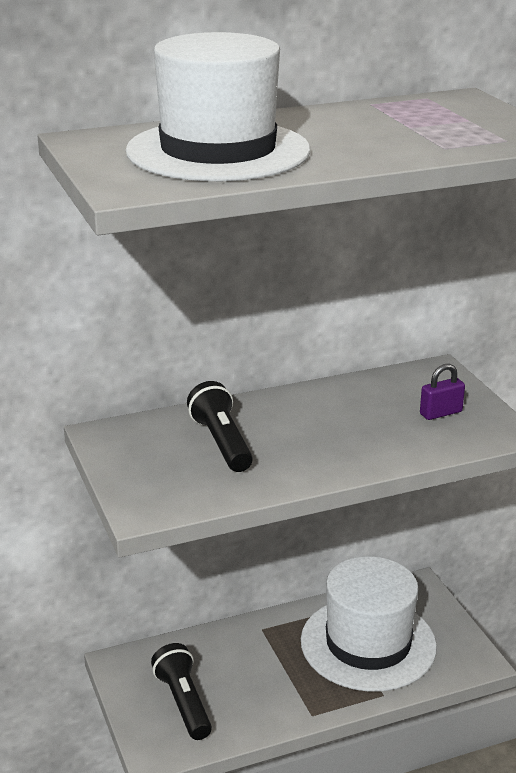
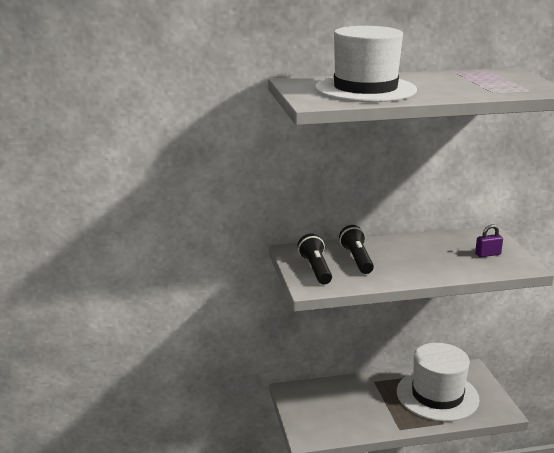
camera: 10 degrees right, 5 degrees down
black flashlight [151,643,212,740] -> black flashlight moved to [298,234,332,285]

